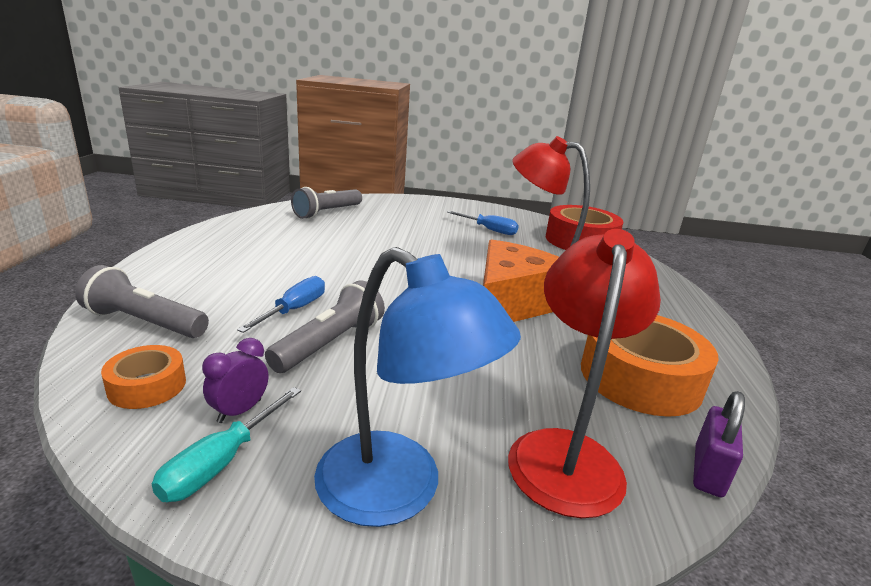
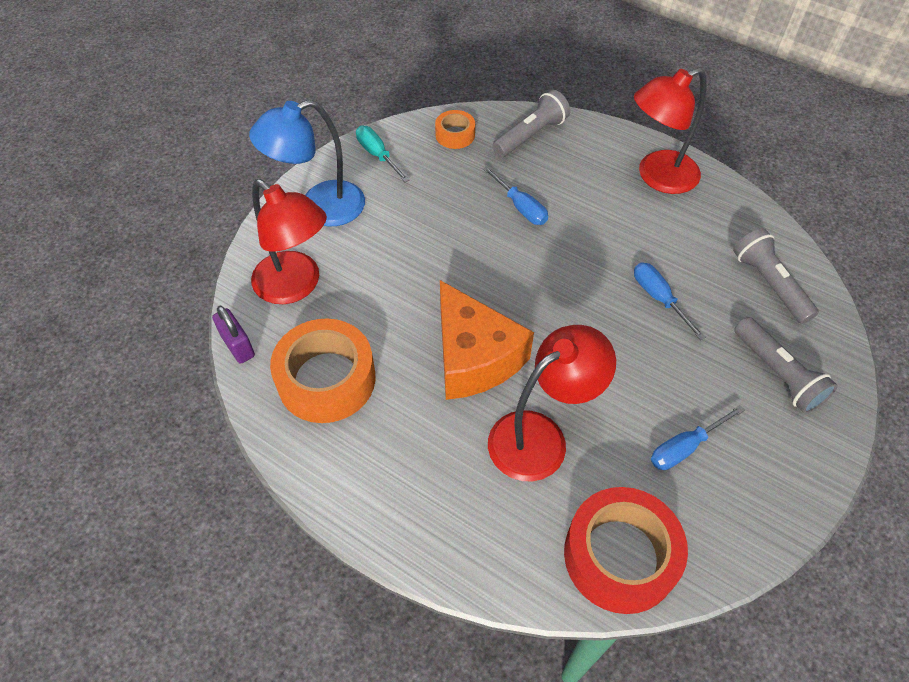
camera: 120 degrees right, 30 degrees up
purple clock [202,338,268,423] -> none
grey flashlight [265,280,385,373] -> grey flashlight moved to [734,317,838,414]
none -> red lamp [634,67,707,194]
none -> blue screwdriver [634,263,706,340]

